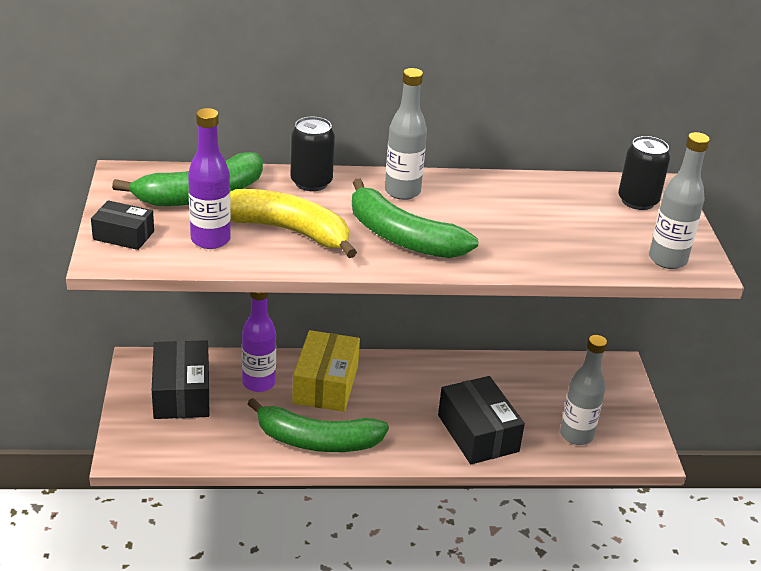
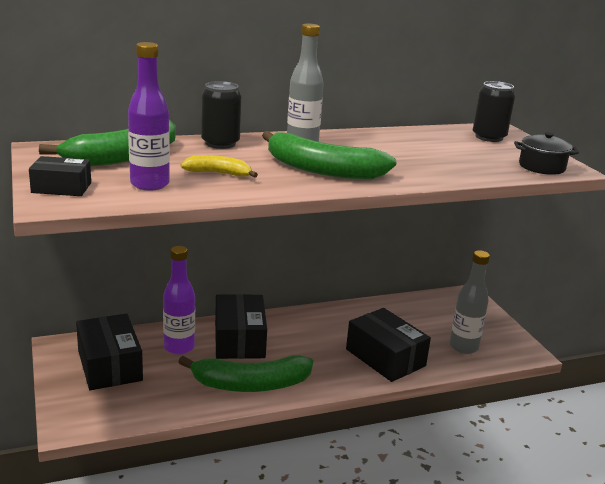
camera: 15 degrees left, 10 degrees down
yellow banana [230,189,357,258] -> yellow banana [180,155,258,178], size x0.51
yellow box [292,330,360,412] -> black box [215,294,267,359]
grey bottle [649,132,710,269] -> black pot [514,132,579,175]

